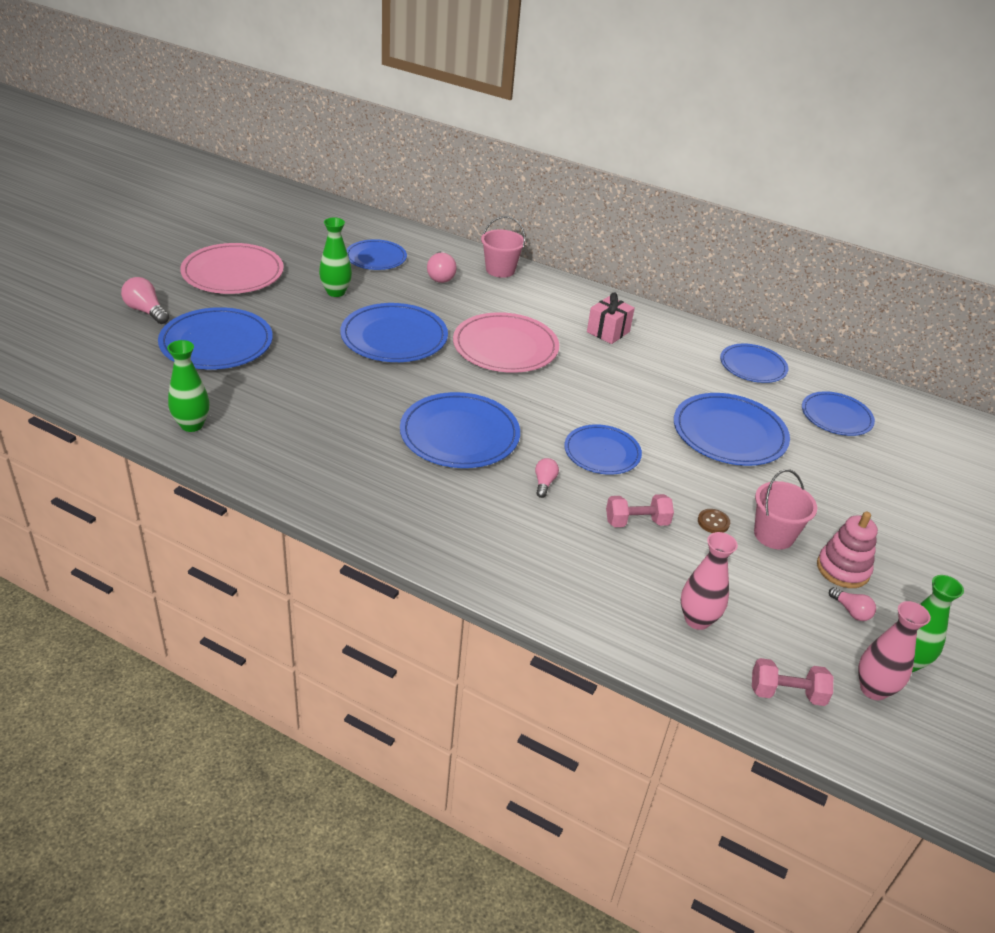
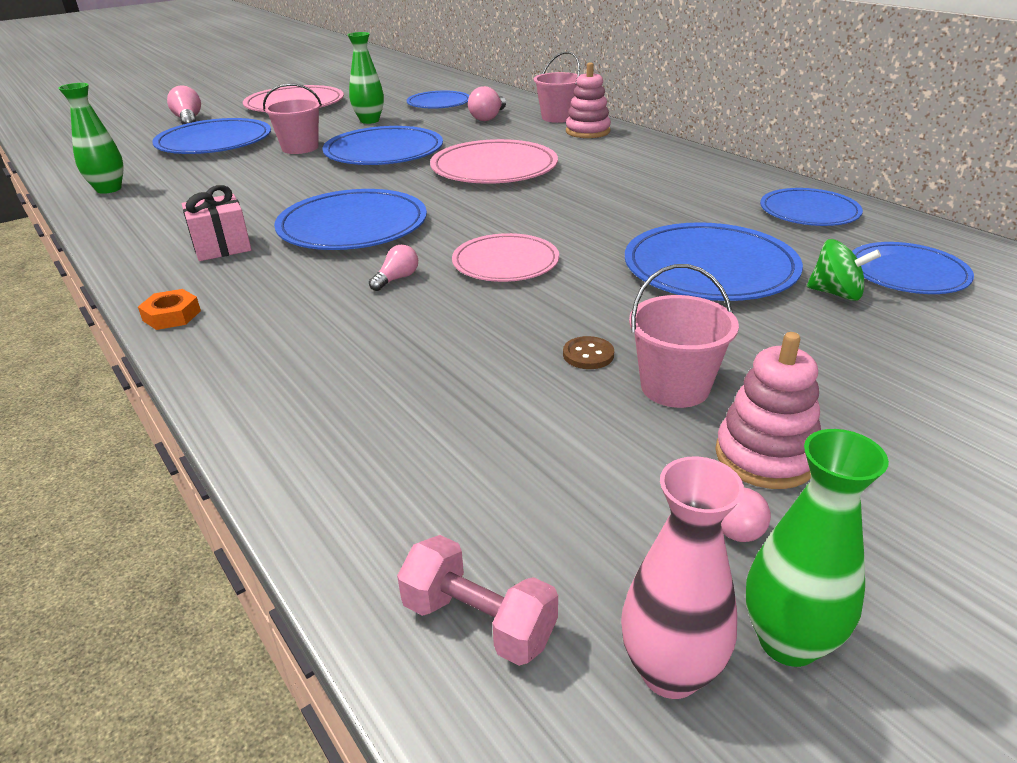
camera: 30 degrees right, 5 degrees down
blue plate [564,424,642,475] -> pink plate [452,233,559,282]
pink gift [587,293,635,344] -> pink gift moved to [182,185,252,261]
pink dumbbell [606,494,674,527] -> none
pink vase [681,532,738,630] -> none
none -> orange nut [138,289,201,330]
none -> pink bucket [263,83,322,154]
none -> pink stacking toy [566,62,611,138]
none -> green spinning top [807,239,881,301]

